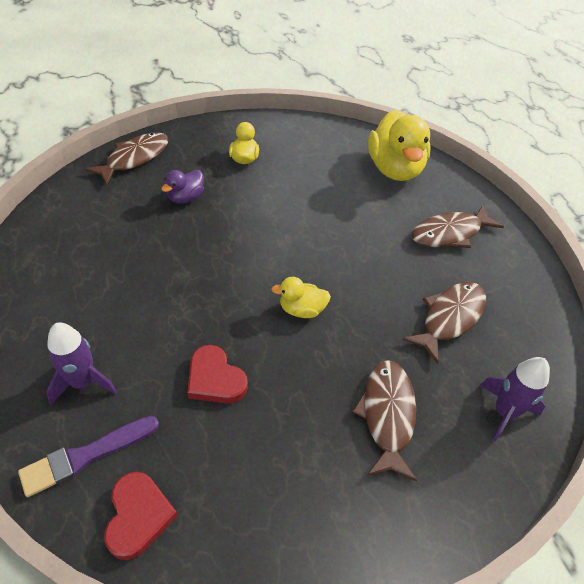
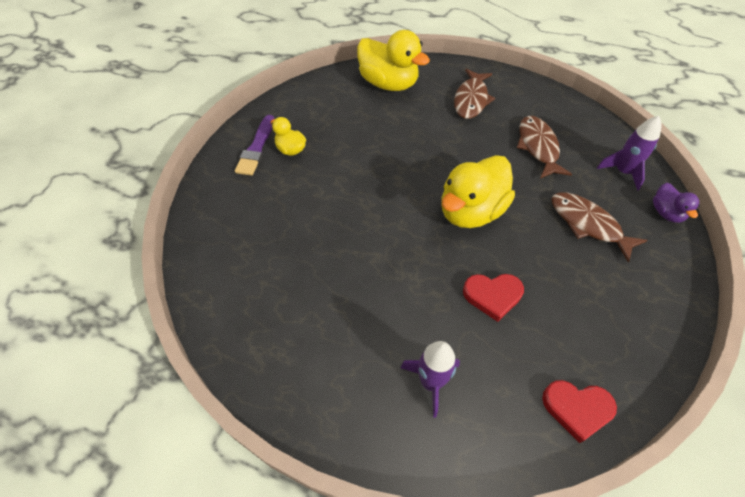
camera: 45 degrees left, 5 degrees up
purple brush [18,416,159,497] -> purple brush moved to [235,115,274,176]
brown fish [85,132,168,185] -> none
red heart [104,472,178,560] -> red heart turned 150 degrees clockwise [542,380,617,443]
purple duck [161,170,204,204] -> purple duck moved to [653,183,700,223]
yellow duck [271,277,331,318] -> yellow duck [441,155,515,228], size x2.02

